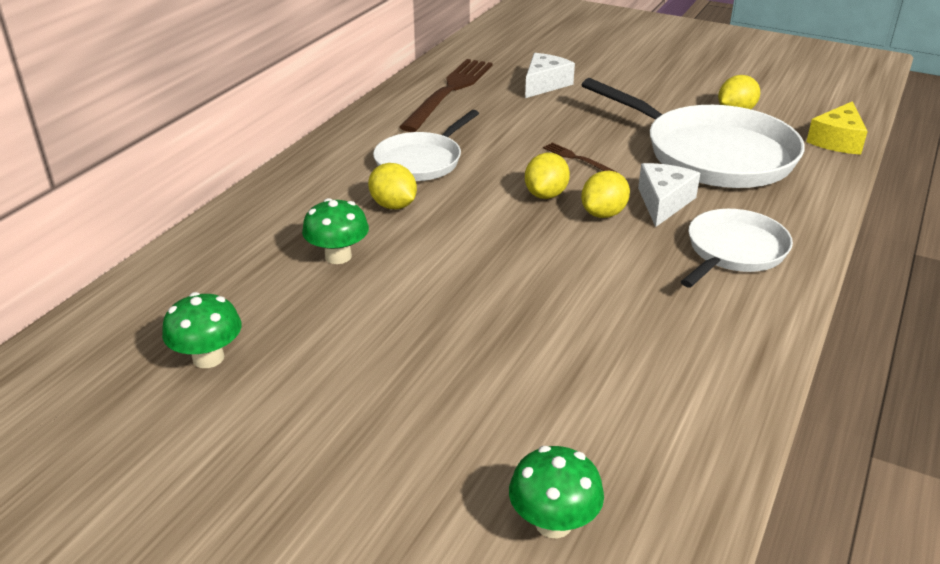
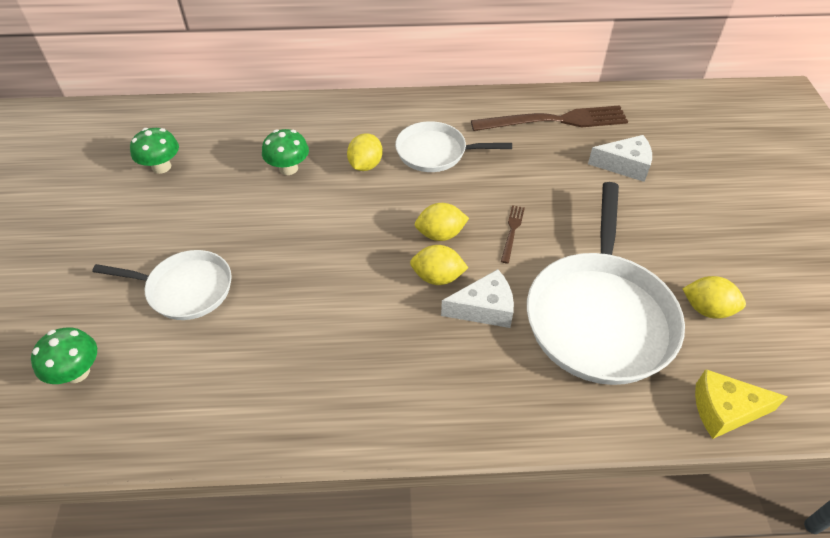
camera: 60 degrees right, 15 degrees up
white pan [681,209,793,288] -> white pan moved to [92,250,232,320]

